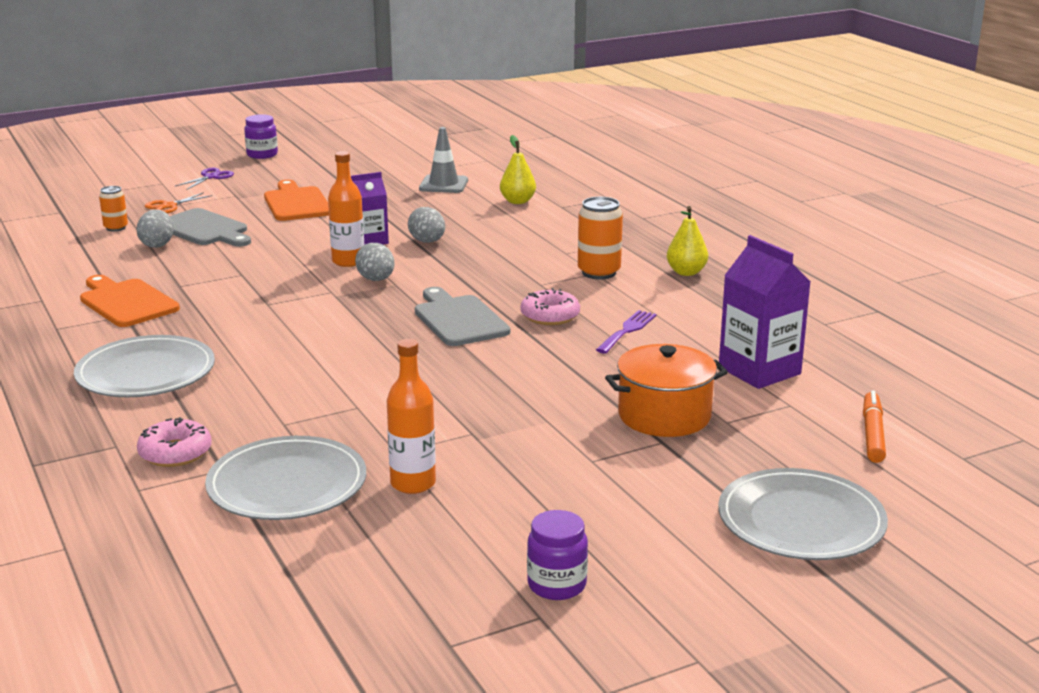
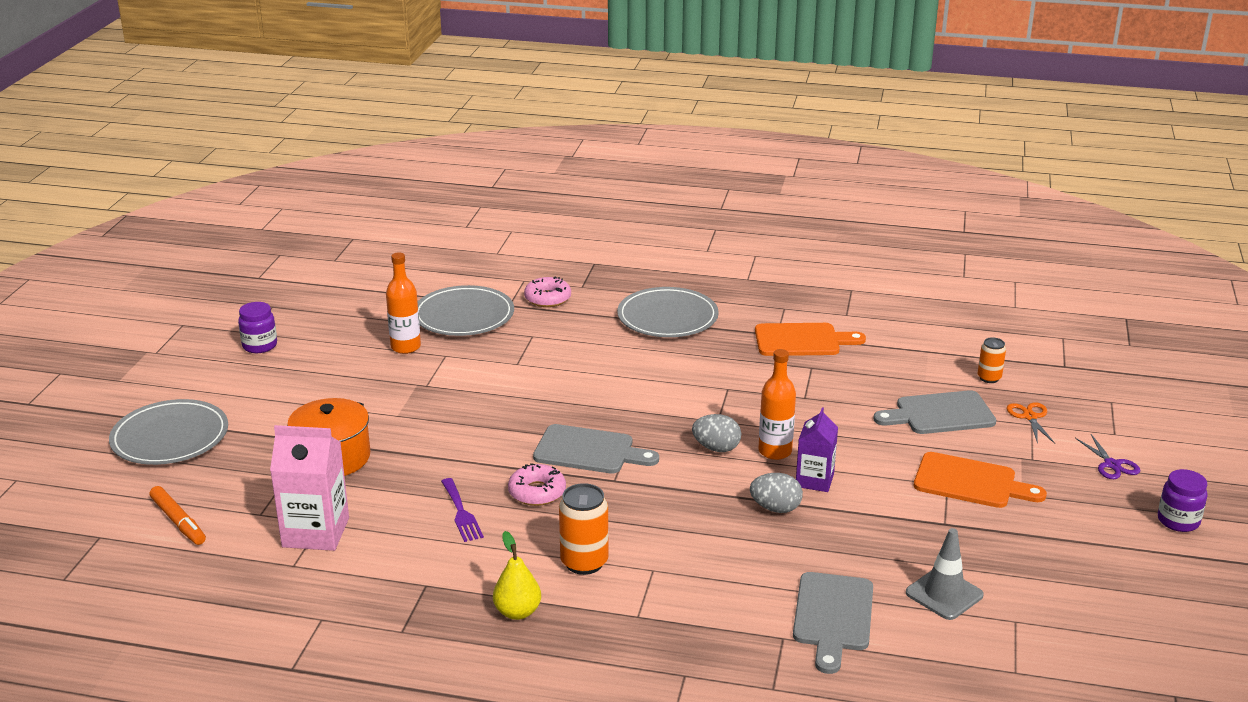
camera: 130 degrees right, 5 degrees up
grey egg [136,209,174,248] -> none
yellow pear [500,135,536,204] -> grey cutting board [793,572,873,674]
purple carton [719,235,811,389] -> pink carton [270,425,349,551]

